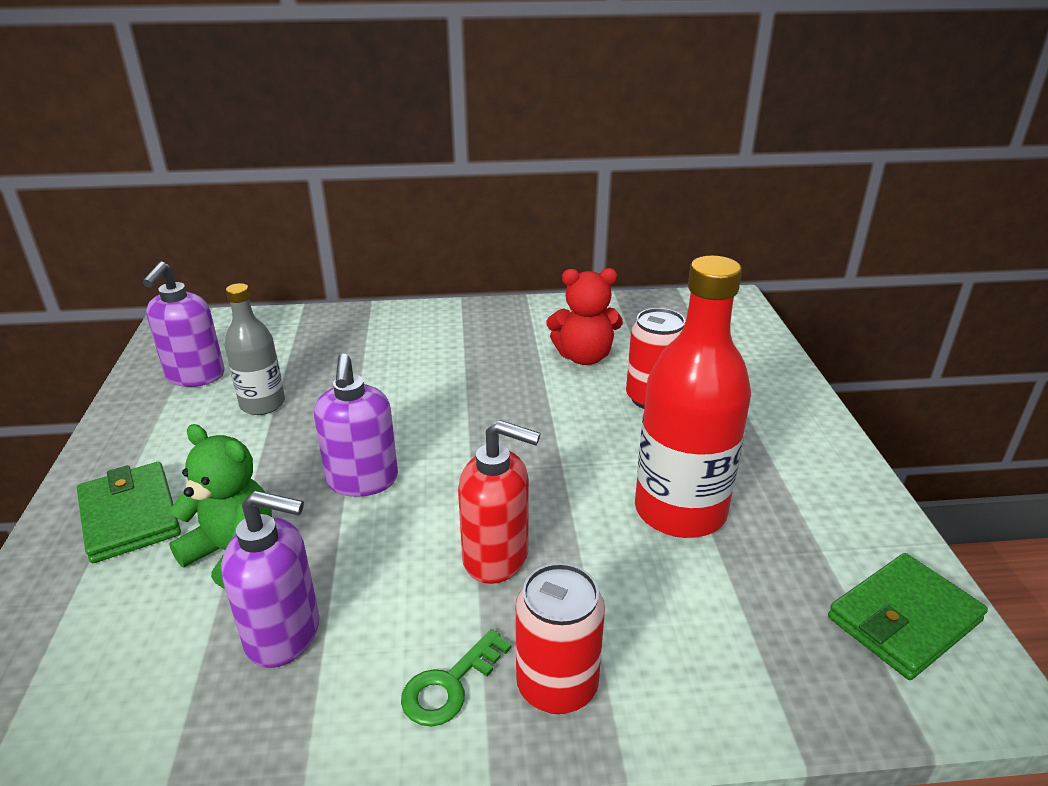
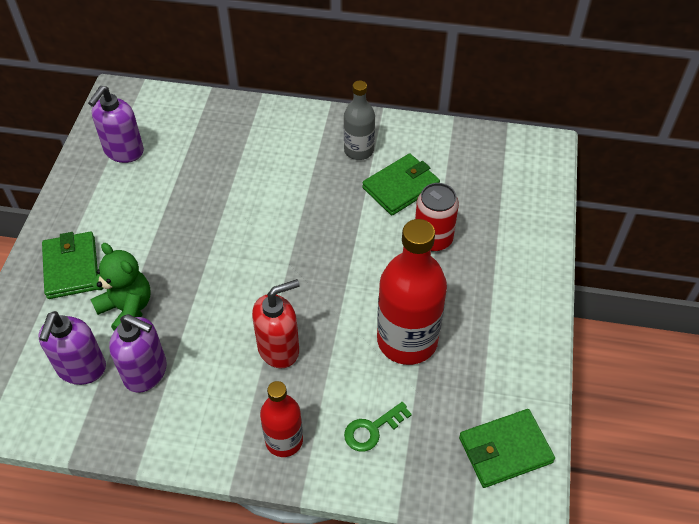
camera: 15 degrees right, 20 degrees up
grey bottle [225,283,285,415] -> grey bottle moved to [344,81,375,160]
purple soap dispenser [314,354,398,497] -> purple soap dispenser moved to [38,311,106,385]
green key [401,629,512,727] -> green key moved to [344,402,412,452]
red soap dispenser [458,420,540,584] -> red soap dispenser turned 60 degrees counterclockwise [252,279,300,368]
red can [516,563,605,714] -> red bottle [260,381,303,457]
red teddy bear [547,268,623,365] -> green wallet [362,153,440,215]

